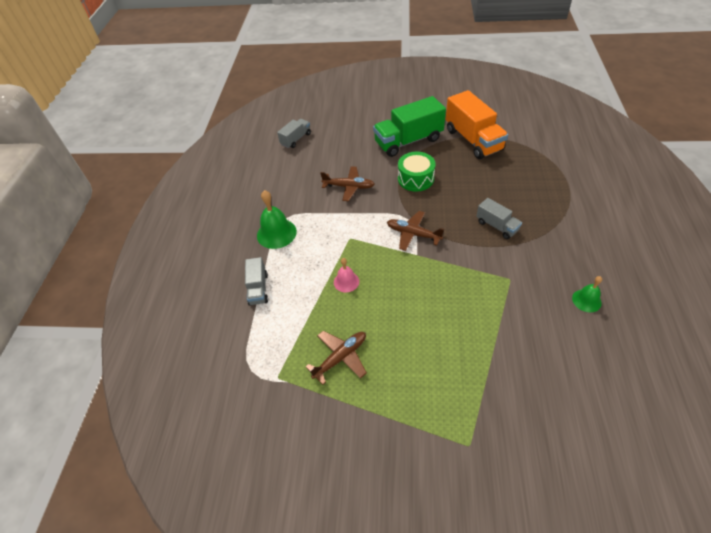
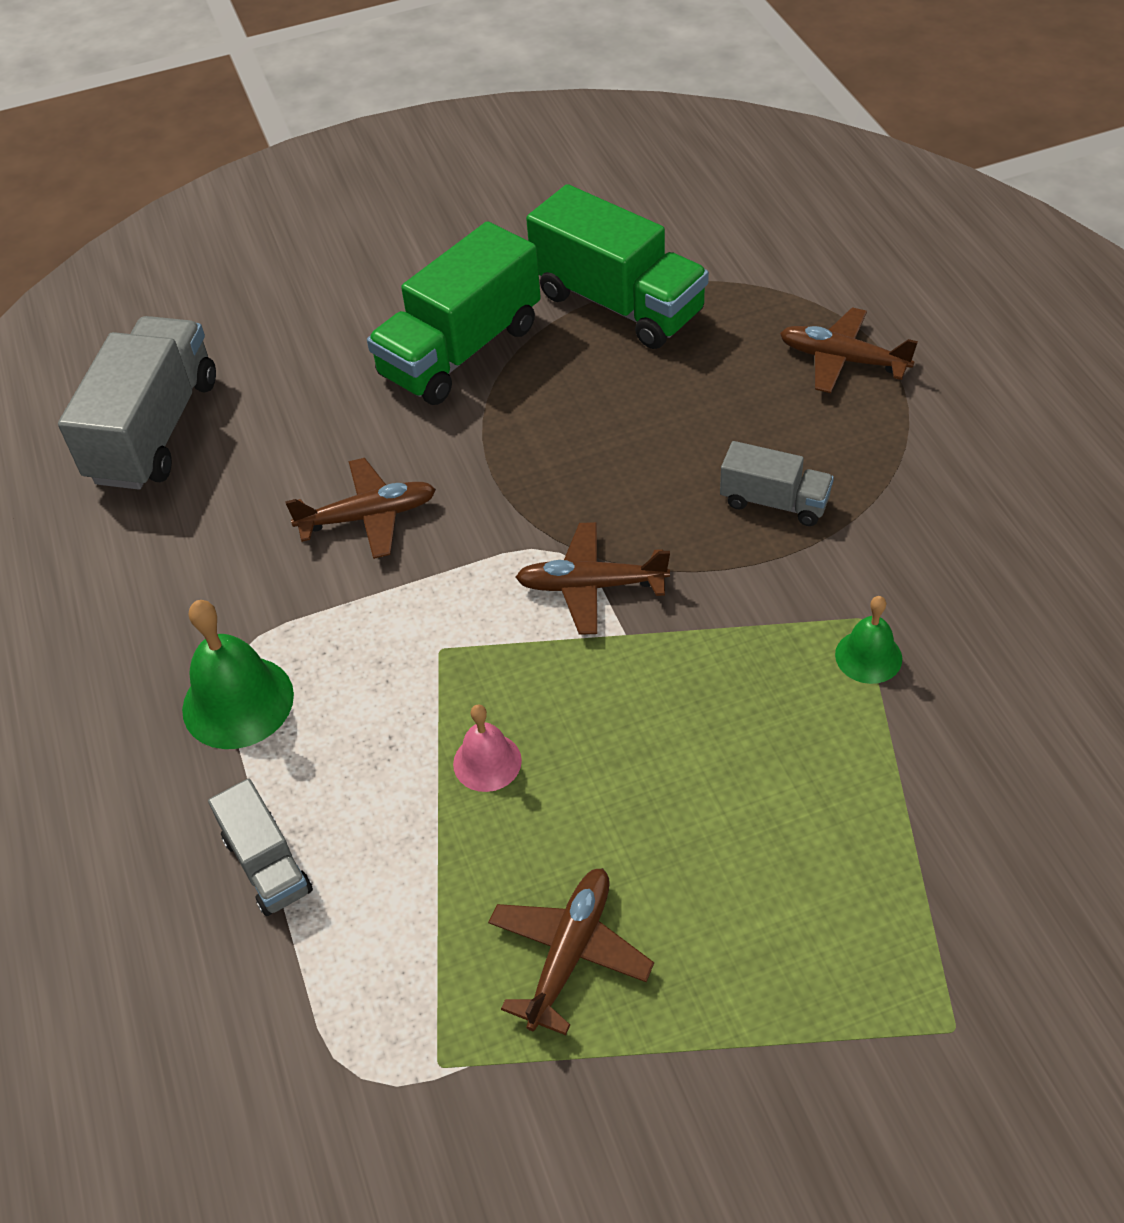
camera: 25 degrees left, 0 degrees up
grey truck [277,119,311,148] -> grey truck [58,316,216,490], size x1.90
green drum [398,152,435,192] -> none
orange truck [446,90,508,159] -> green truck [526,184,709,349]
green bell [572,276,602,312] -> green bell moved to [835,596,902,684]
none -> brown plane [780,307,918,393]

